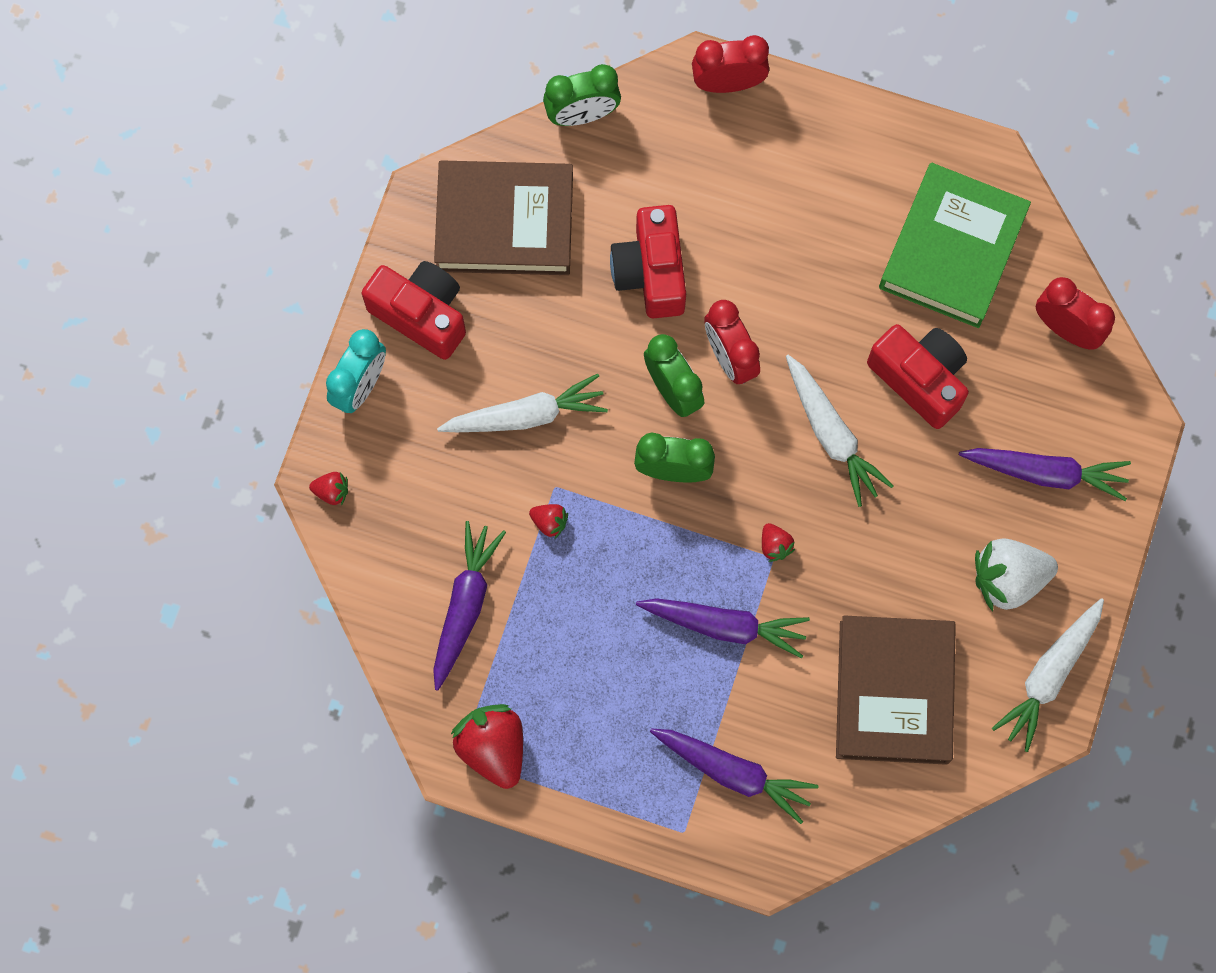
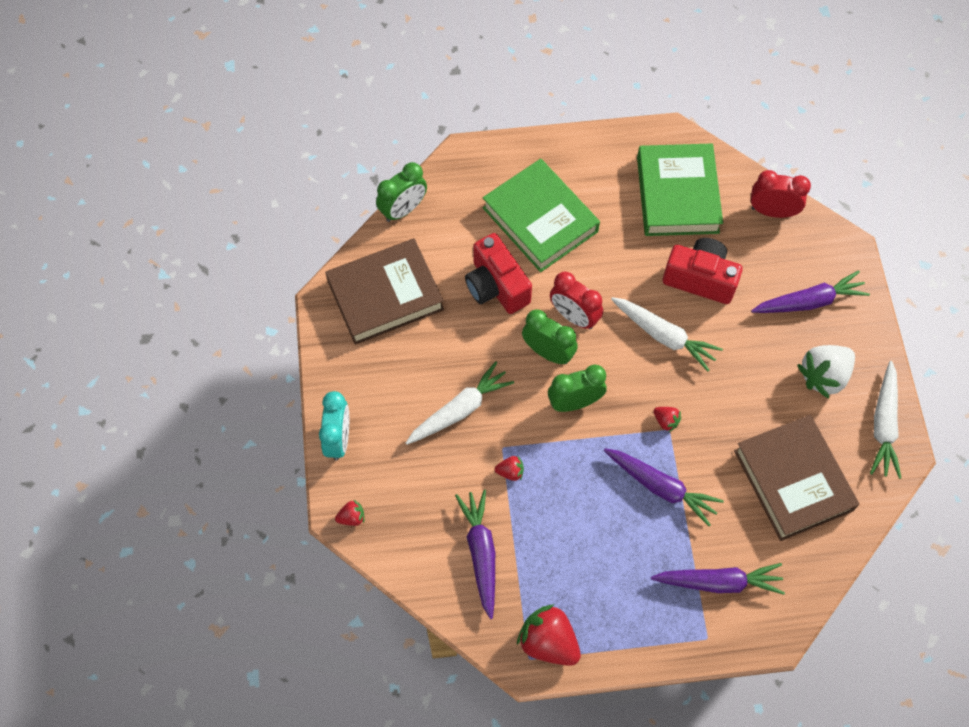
camera: 25 degrees left, 10 degrees down
red camera [362,261,466,360] -> none
purple carrot [636,598,810,659] -> purple carrot turned 45 degrees clockwise [604,448,724,526]
red clock [692,35,769,93] -> none
none -> green book [483,158,600,272]

